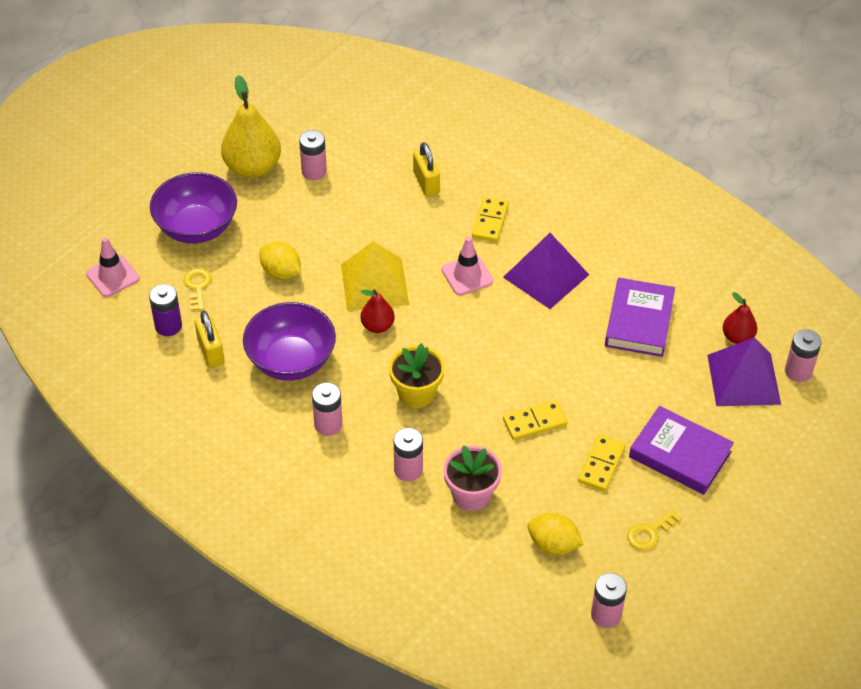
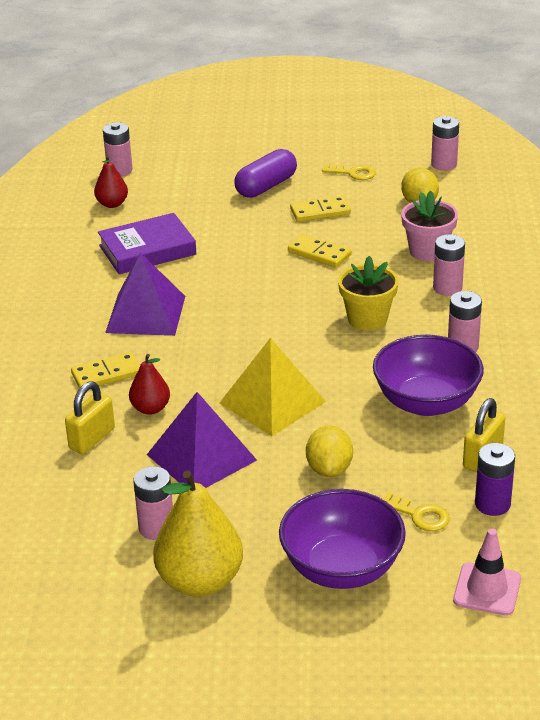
camera: 125 degrees left, 15 degrees down
yellow key [183,268,211,311] -> yellow key turned 105 degrees counterclockwise [381,492,450,531]
red pear [360,289,395,333] -> red pear moved to [129,354,170,415]
pink traffic cone [442,237,493,295] -> none
purple book [629,406,734,495] -> purple capsule [234,149,297,198]
purple pyramid [707,337,781,406] -> purple pyramid moved to [147,392,257,488]

